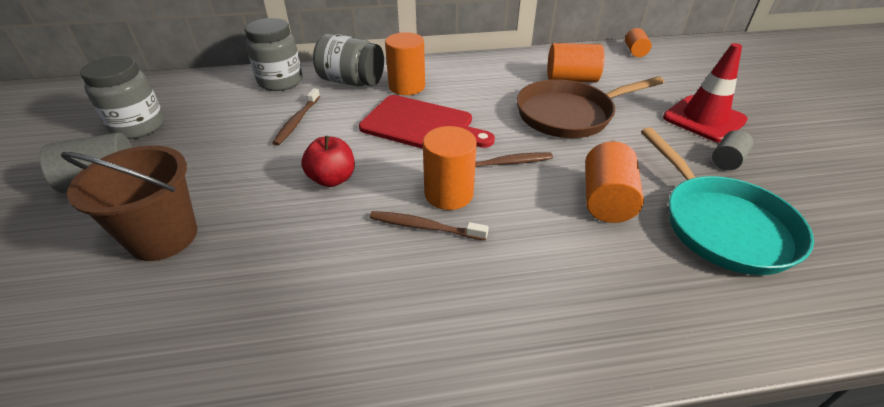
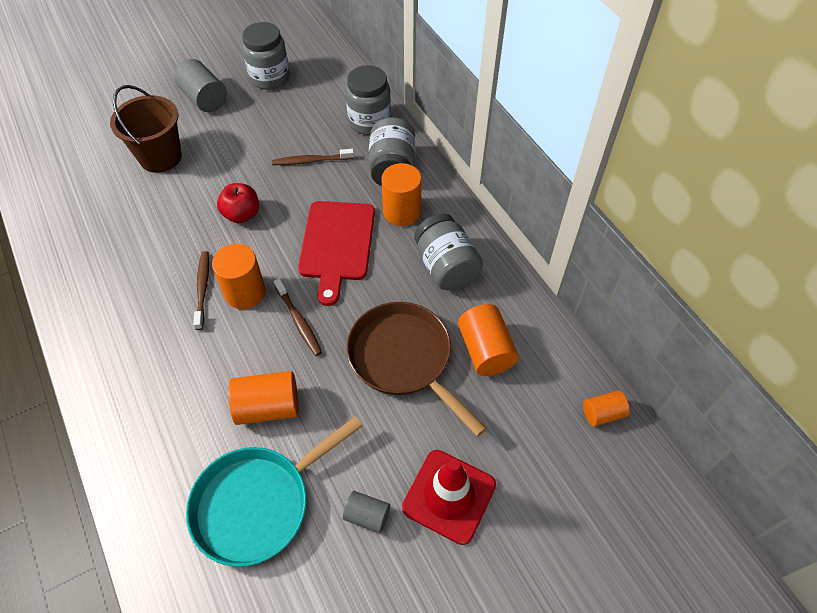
camera: 70 degrees right, 15 degrees up
none -> grey jar [414,213,483,291]

